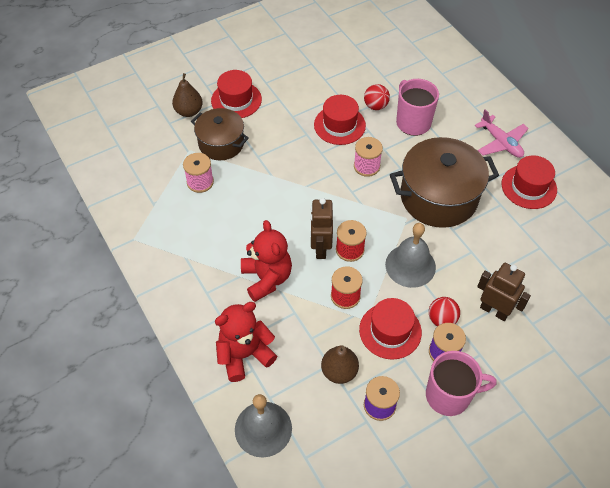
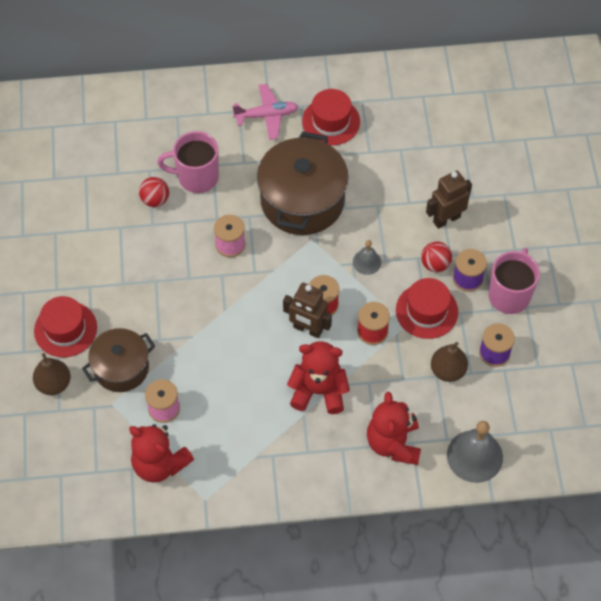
camera: 65 degrees left, 5 degrees up
red hat [314,95,366,145] -> none
grey bell [385,223,436,288] -> grey bell [353,240,381,275], size x0.55
none -> red teddy bear [129,424,194,483]

